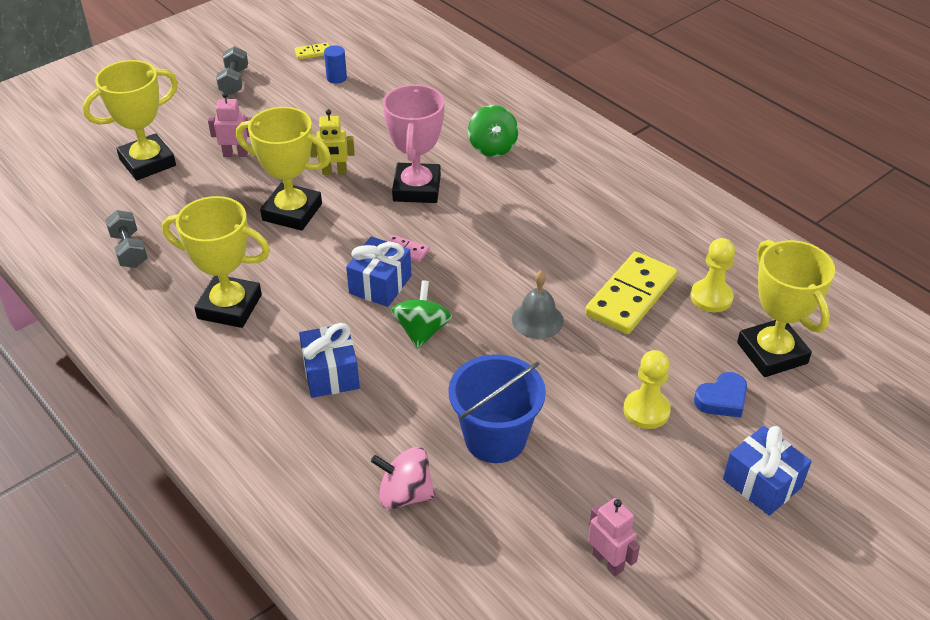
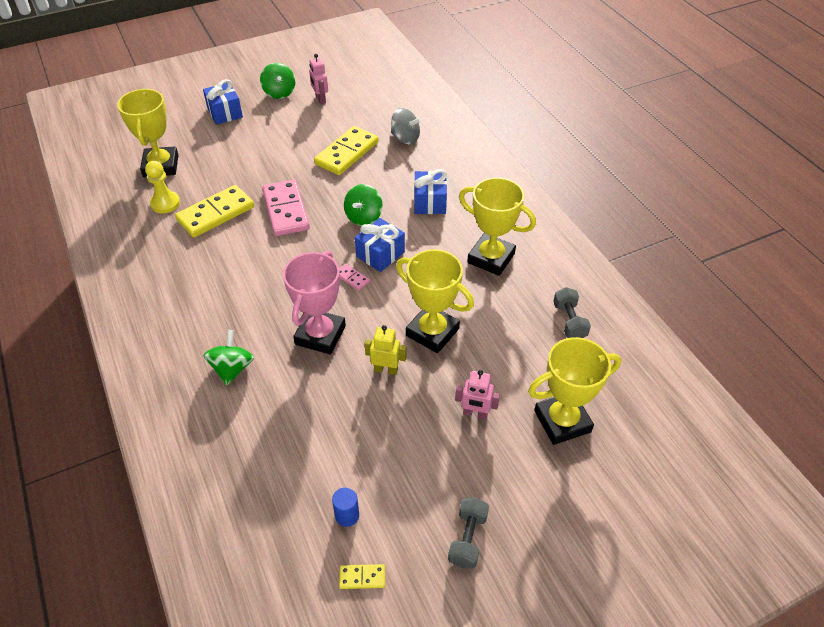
camera: 165 degrees left, 5 degrees up
pink spinning top [371,447,435,509] -> grey spinning top [391,108,422,144]
blue bucket [448,354,546,463] -> yellow domino [314,126,379,175]
grey bell [512,271,564,339] -> pink domino [262,180,310,236]
yellow pawn [623,350,671,429] -> none
blue heart [694,372,747,418] -> none
none -> green spinning top [260,63,295,99]

